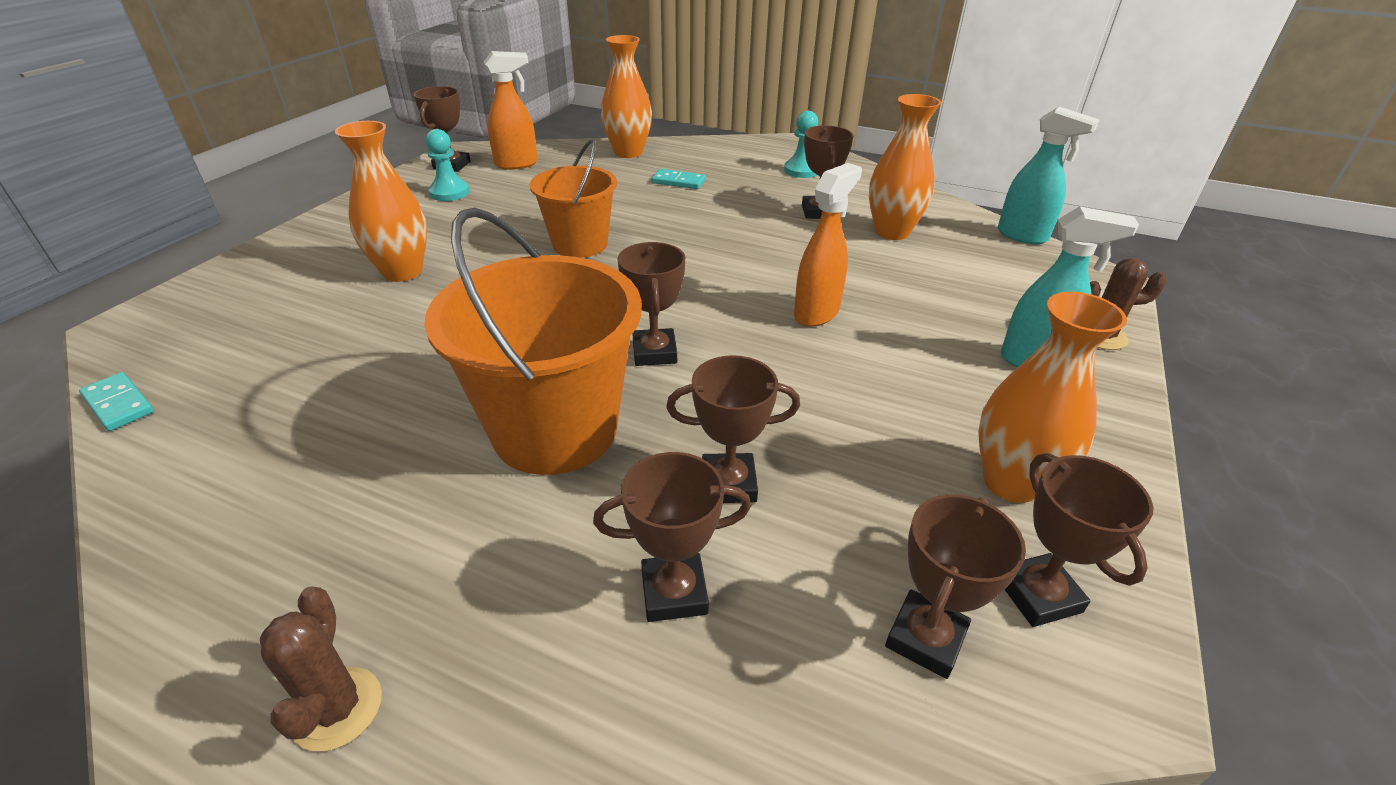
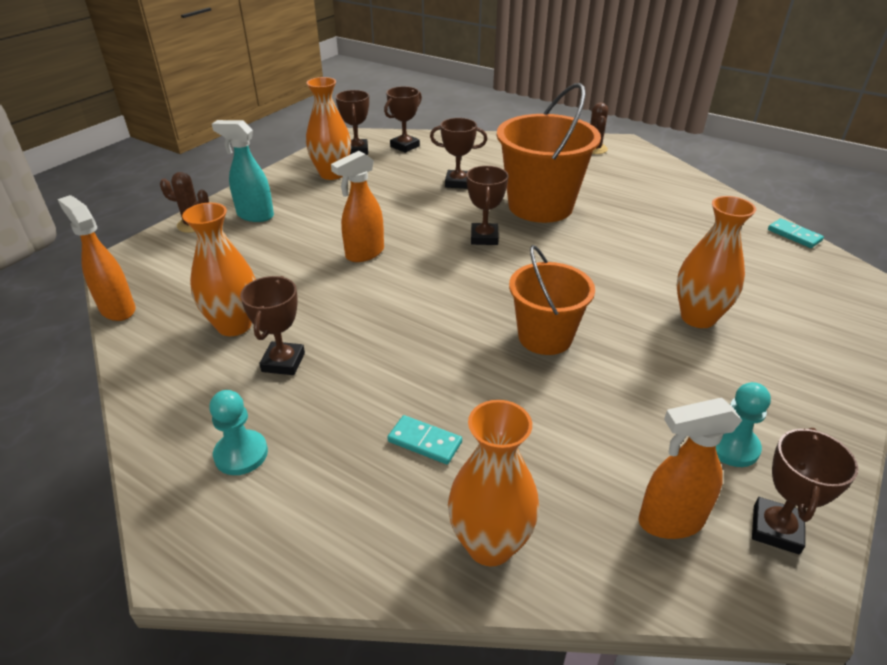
camera: 170 degrees left, 0 degrees up
brown trophy [593,452,751,622] -> none
turquoise spray bottle [998,107,1100,244] -> orange spray bottle [58,195,136,321]

